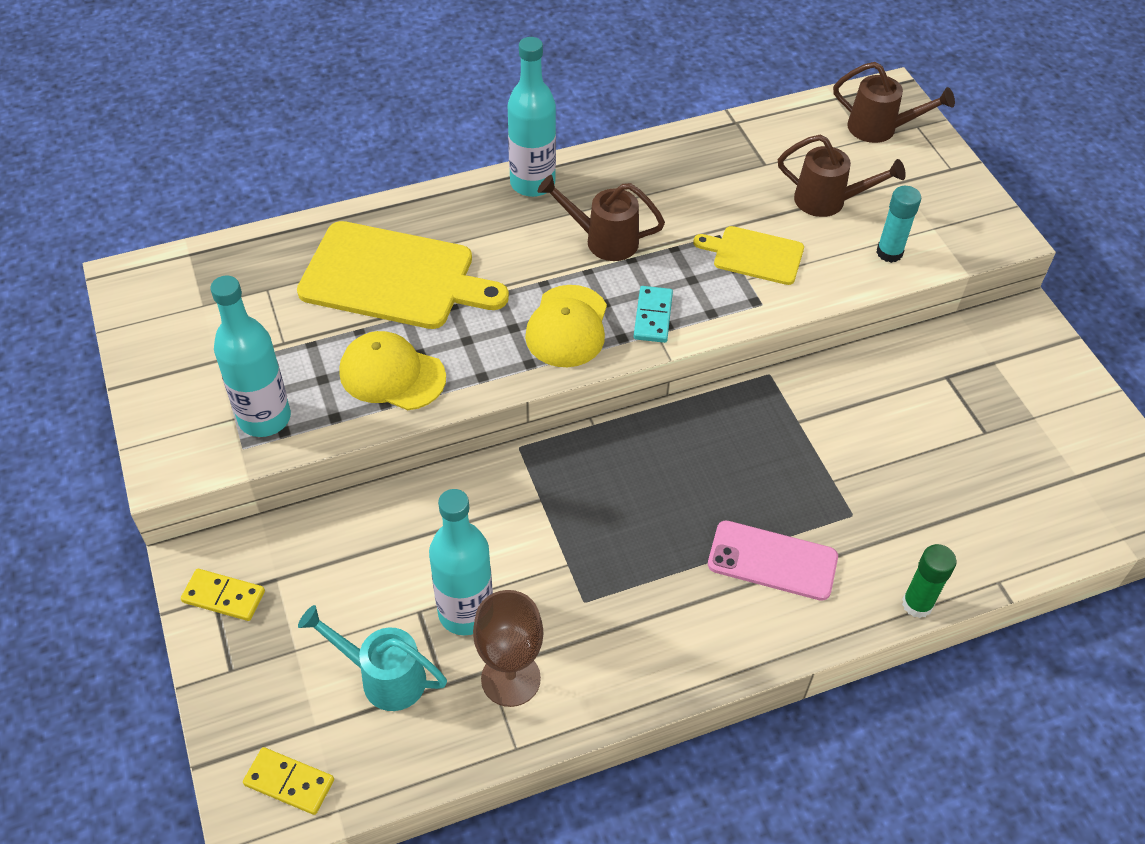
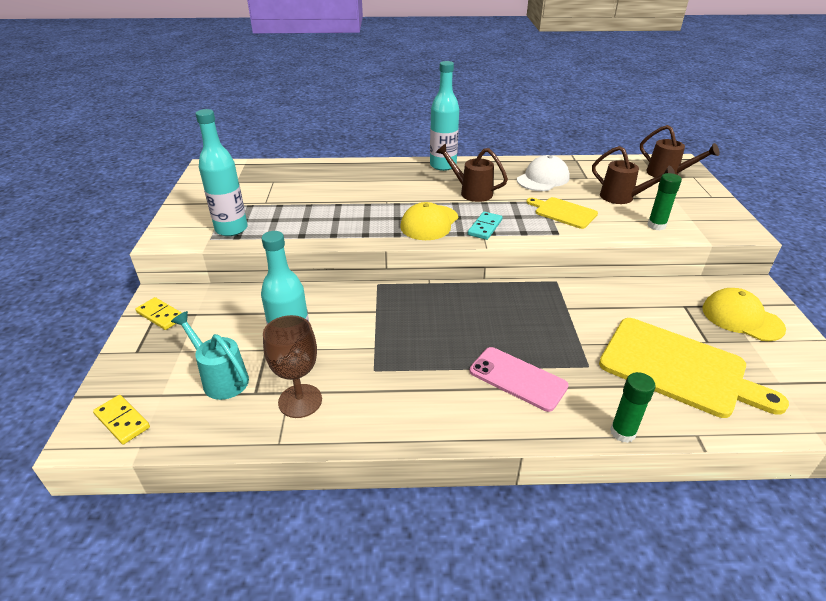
camera: 20 degrees right, 15 degrees down
yellow cutting board [297,221,509,329] -> yellow cutting board moved to [599,318,789,418]
yellow cap [339,331,446,410] -> yellow cap moved to [702,288,786,341]
turquoise glue stick [876,186,921,263] -> green glue stick [647,173,682,230]
none -> white cap [517,155,570,191]

